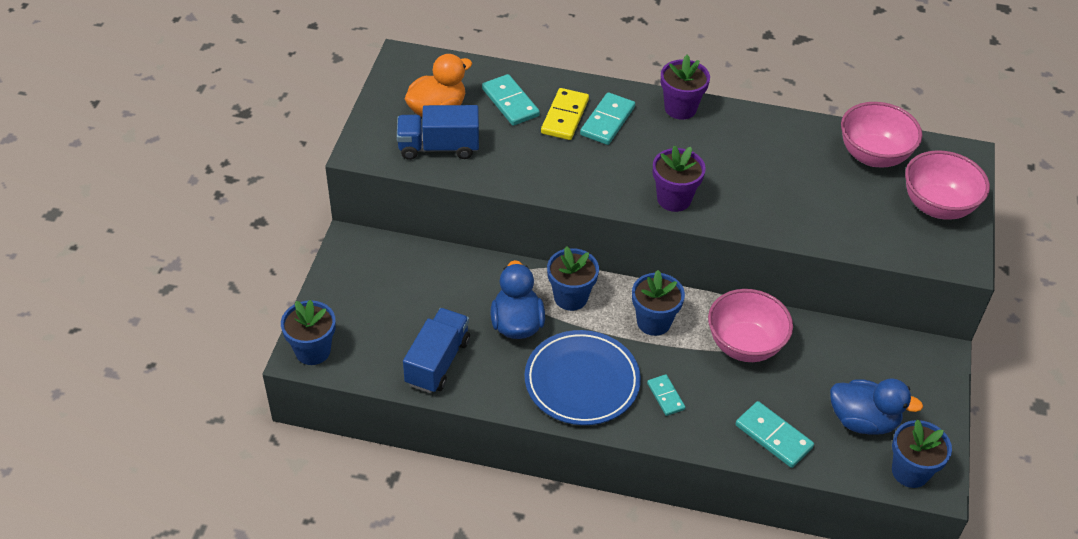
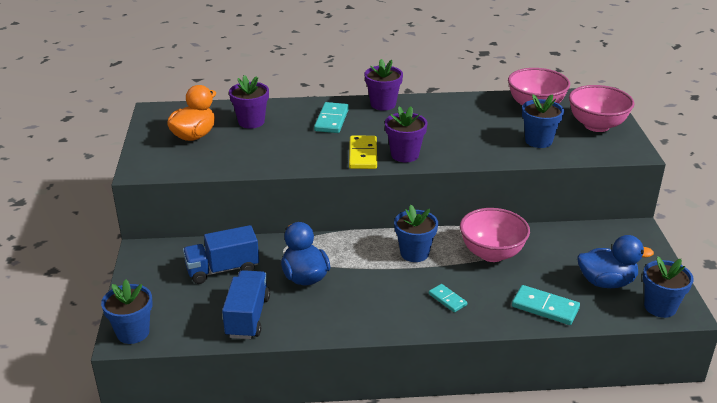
camera: 15 degrees left, 15 degrees down
blue truck [397,105,479,160] -> blue truck moved to [183,225,259,284]
turquoise domino [482,74,540,126] -> purple flower pot [229,75,269,129]
blue plate [525,330,641,425] -> none
yellow domino [541,88,589,140] -> yellow domino moved to [349,136,377,169]
blue flower pot [547,246,599,311] -> blue flower pot moved to [522,94,564,148]

